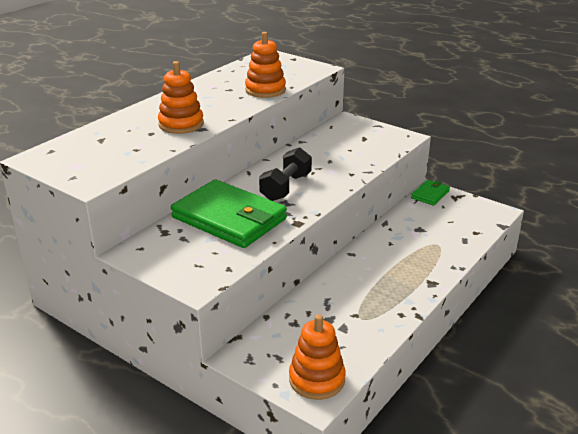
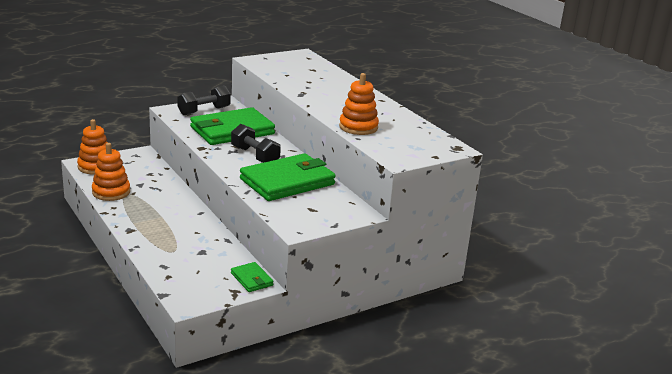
camera: 110 degrees right, 5 degrees down
orange stacking toy [158,61,204,134] -> orange stacking toy moved to [92,143,130,201]
none -> black dumbbell [177,85,231,115]
none -> green wallet [240,153,336,201]

